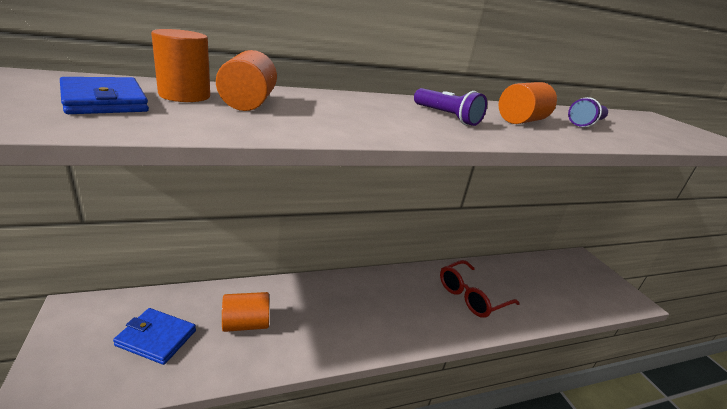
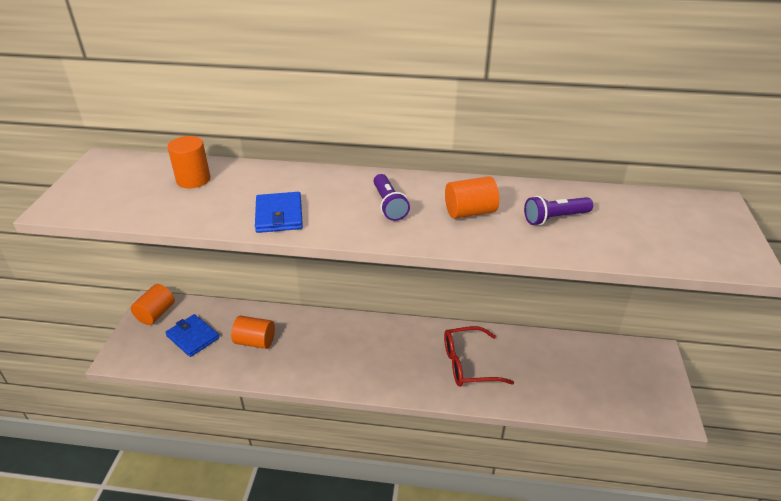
camera: 30 degrees right, 10 degrees up
blue wallet [60,77,149,114] -> blue wallet moved to [255,192,303,233]
orange cylinder [216,50,277,111] -> orange cylinder moved to [131,284,175,325]

